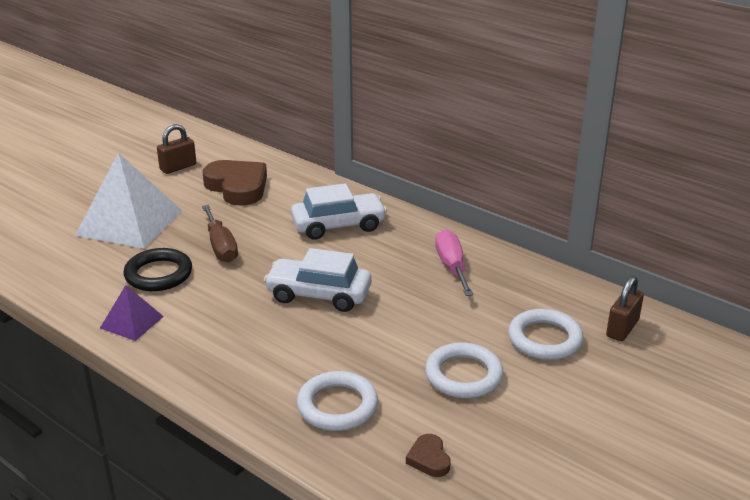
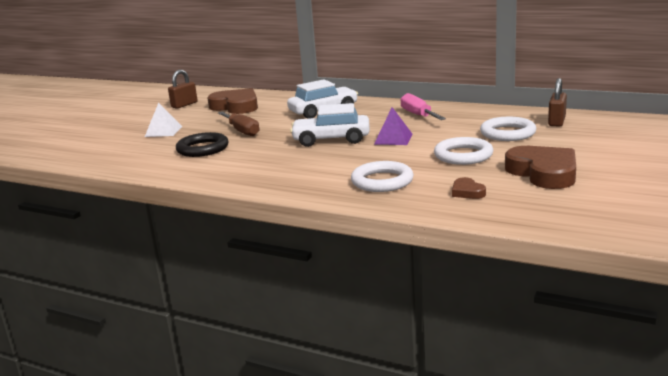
camera: 10 degrees left, 10 degrees down
white pyramid [75,153,182,249] -> white pyramid [145,103,183,137], size x0.50
purple pyramid [100,285,164,341] -> purple pyramid moved to [374,107,413,145]
none -> brown heart [505,146,576,189]

